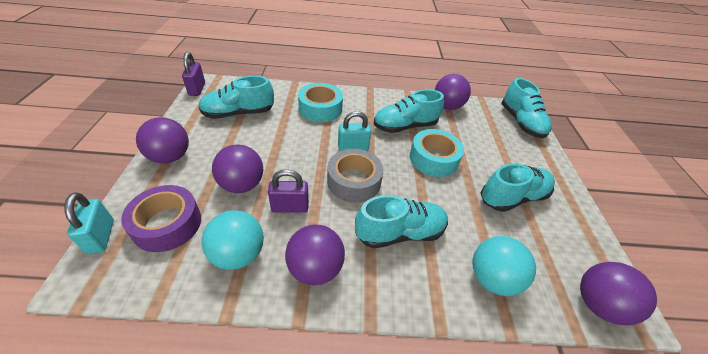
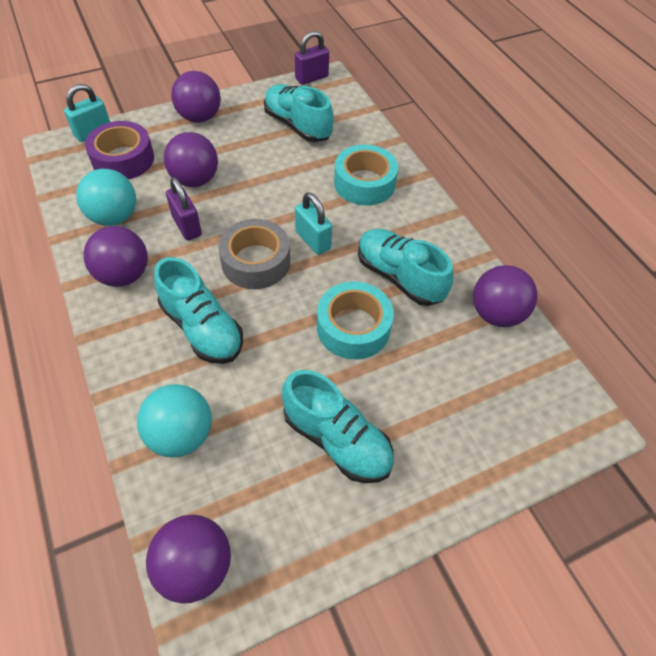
camera: 65 degrees right, 10 degrees up
turquoise shoe [501,78,552,138] -> none

